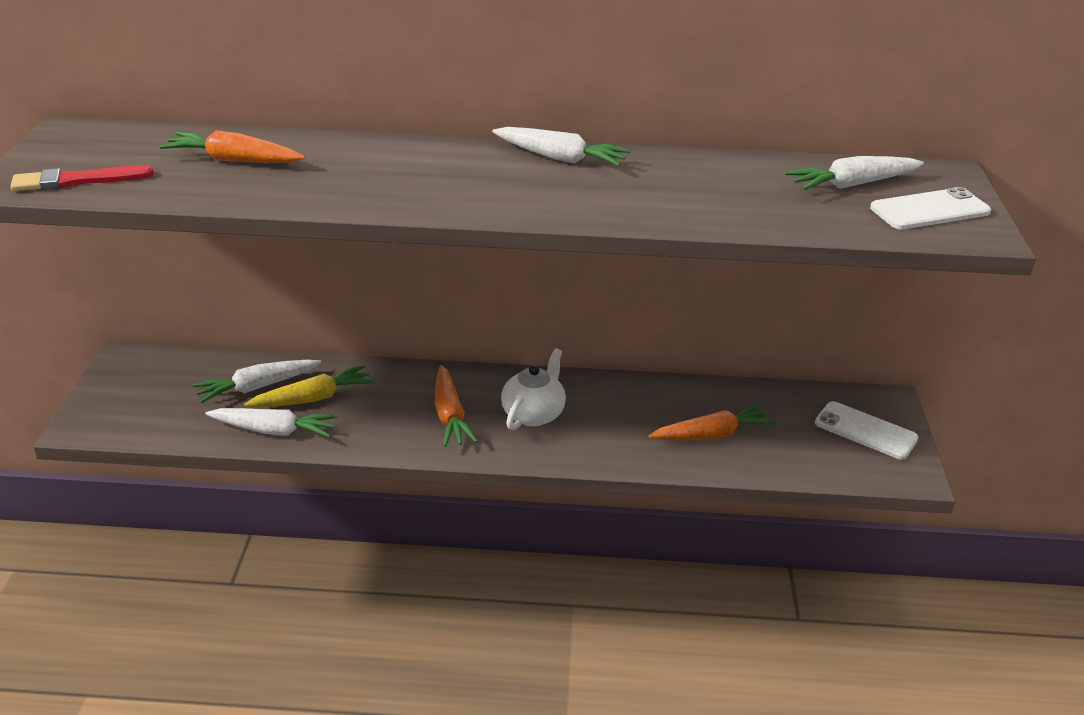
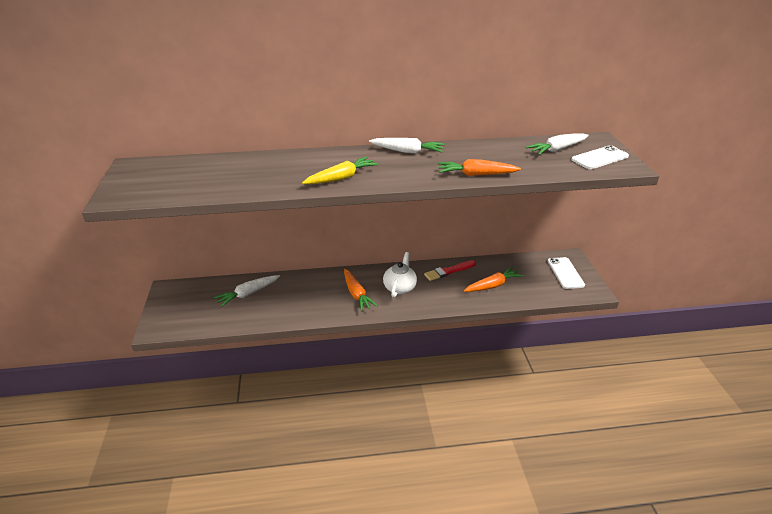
camera: 10 degrees left, 0 degrees up
red brush [10,165,154,191] -> red brush moved to [424,260,476,281]
orange carrot [159,130,305,163] -> orange carrot moved to [438,159,521,176]
white carrot [205,408,338,437] -> none
yellow carrot [244,365,374,407] -> yellow carrot moved to [302,157,378,184]
white phone [815,401,919,460] -> white phone turned 60 degrees clockwise [548,257,585,289]

